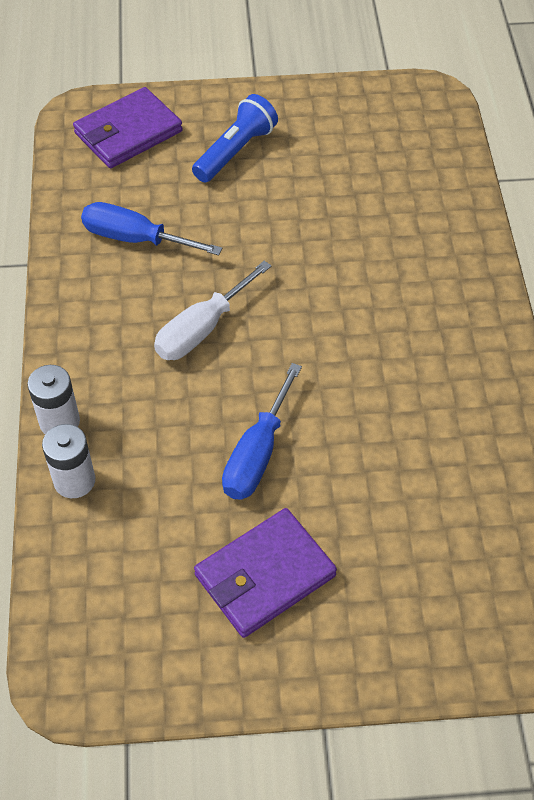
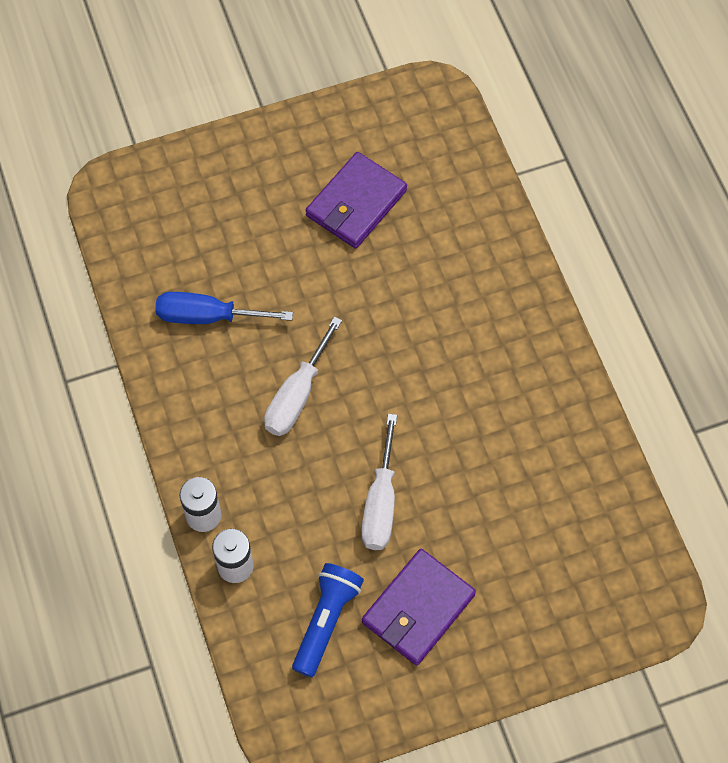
camera: 15 degrees left, 10 degrees up
purple wallet [73,87,183,168] -> purple wallet moved to [306,152,407,249]
blue flashlight [192,94,278,183] -> blue flashlight moved to [292,563,364,677]
blue screwdriver [222,363,302,500] -> white screwdriver [361,414,397,550]

